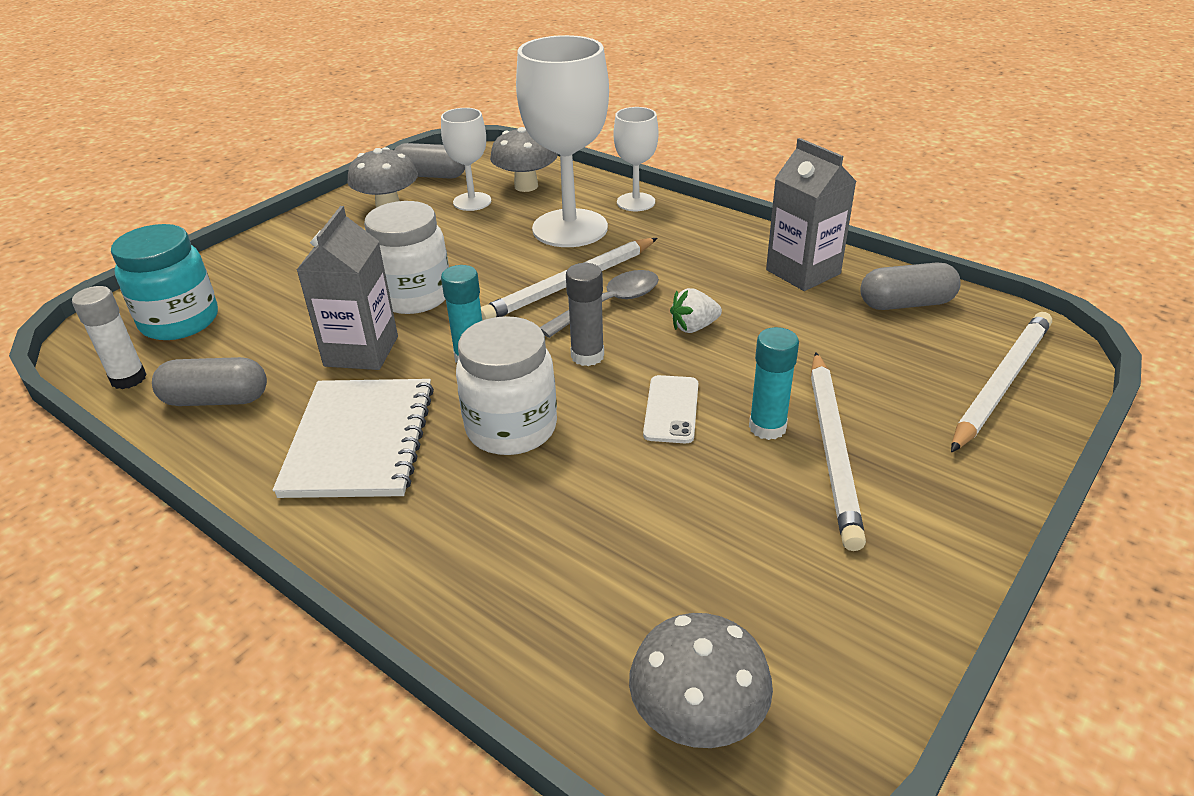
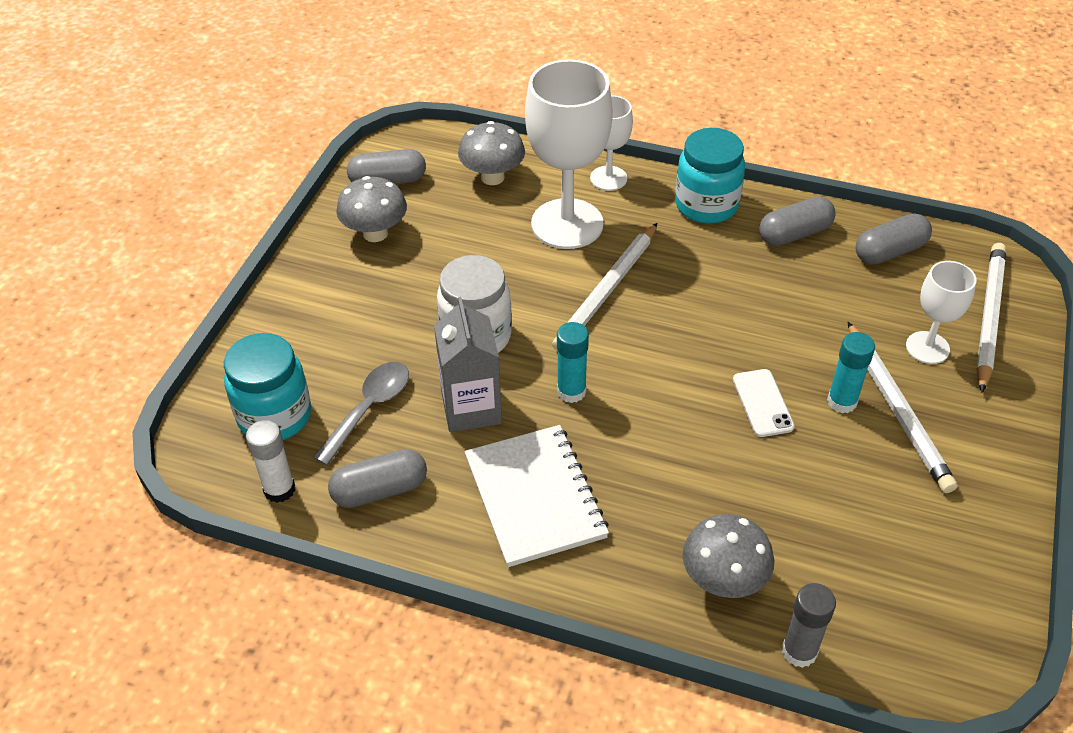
camera: 20 degrees left, 10 degrees up
white goblet [441,108,491,211] -> white goblet moved to [906,261,977,364]
white jar [456,316,557,455] -> none
grey spoon [540,270,659,338] -> grey spoon moved to [313,362,409,466]
grey glue stick [566,263,604,366] -> grey glue stick moved to [782,583,836,668]
grey mushroom [629,613,773,748] -> grey mushroom moved to [682,514,774,598]
white strawberry [670,288,722,333] -> none
grey carton [766,138,857,291] -> grey capsule [759,196,836,246]
none -> turquoise jar [675,128,745,224]

